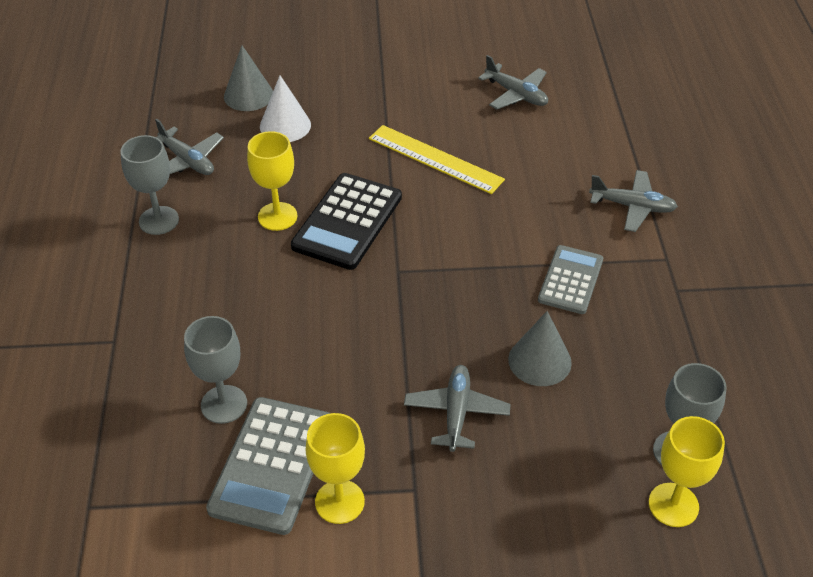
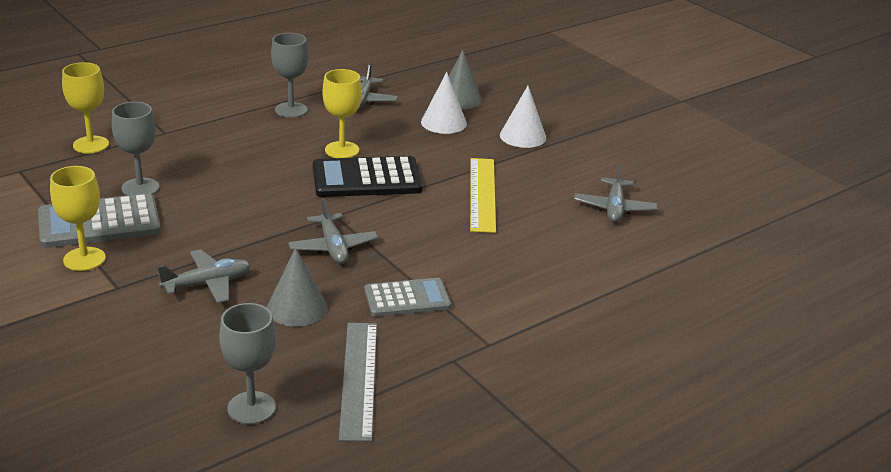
camera: 55 degrees right, 15 degrees down
grey plane [589,170,678,232] -> grey plane moved to [288,198,378,264]
yellow goblet [649,416,725,527] -> yellow goblet moved to [62,62,109,154]
none -> grey ruler [339,323,377,442]
none -> white cone [500,86,546,148]

